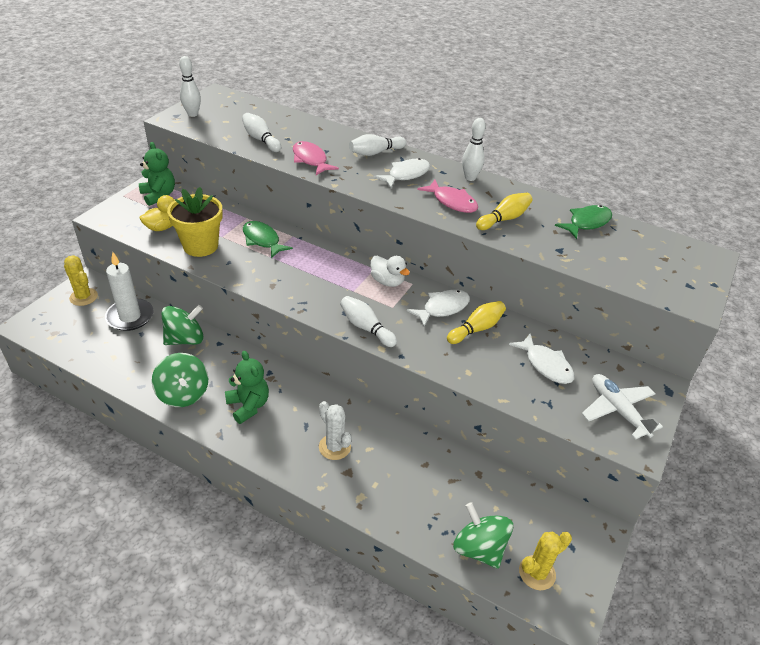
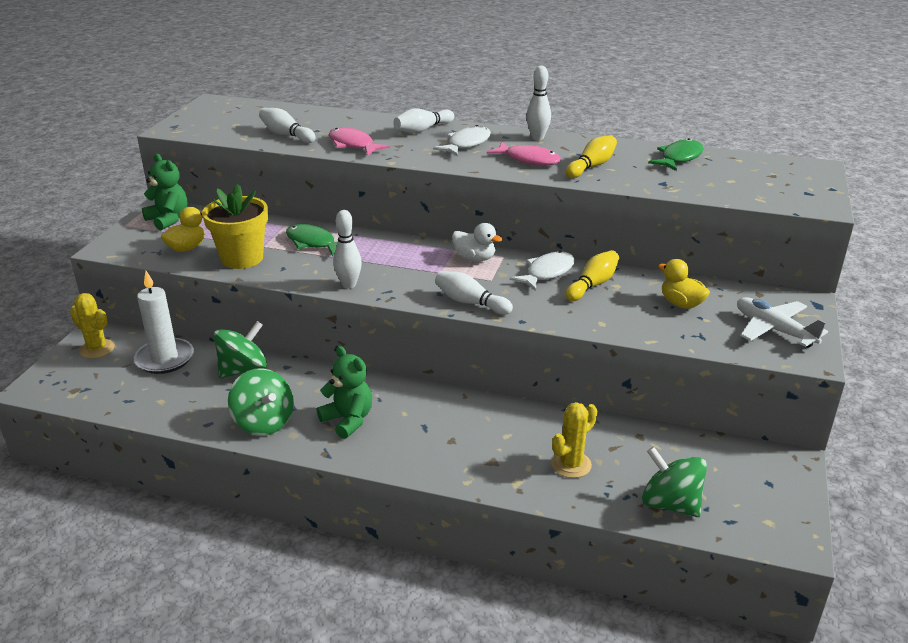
camera: 10 degrees left, 10 degrees down
white bowling pin [179,56,201,117] -> white bowling pin moved to [333,210,362,289]
white cactus [319,401,352,460] -> none
white fish [509,333,574,384] -> yellow duck [658,259,710,309]
yellow cactus [519,532,572,590] -> yellow cactus moved to [551,402,597,478]

